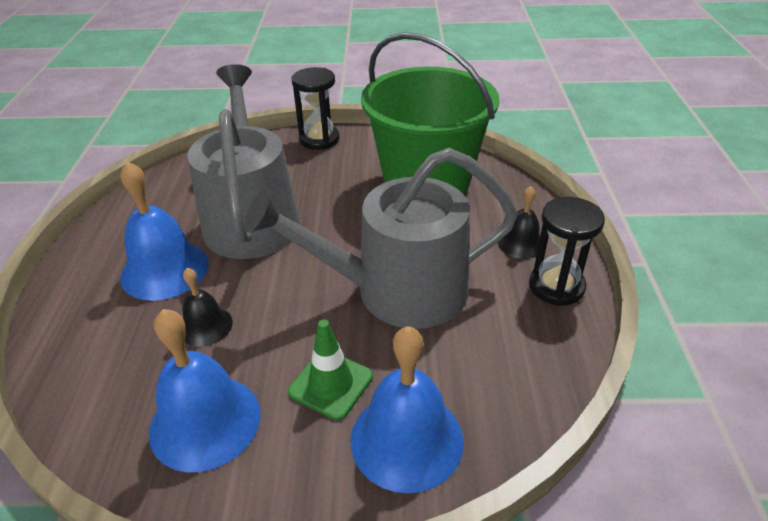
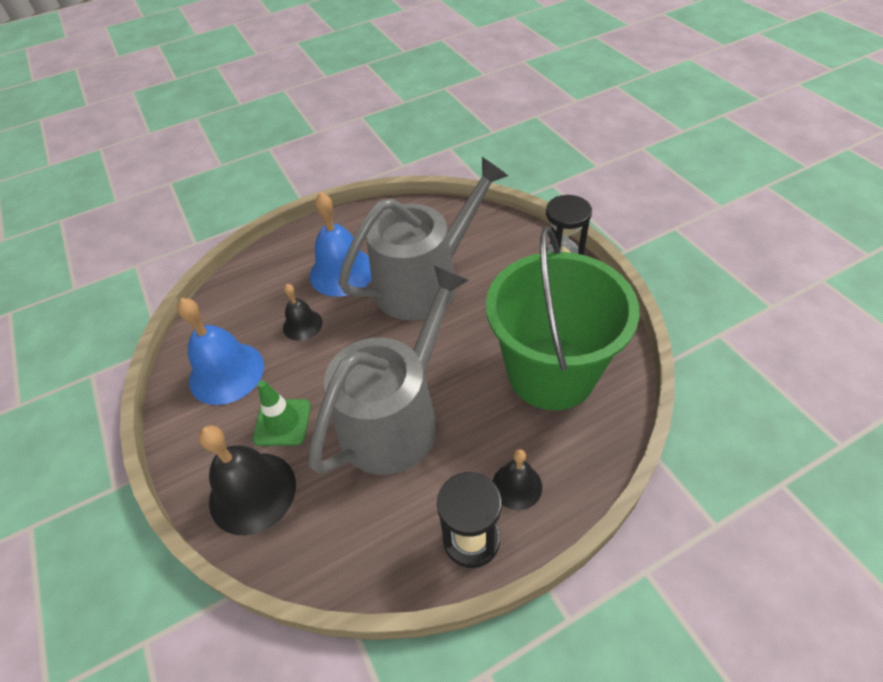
camera: 65 degrees right, 10 degrees up
grey watering can [244,148,518,329] -> grey watering can turned 75 degrees clockwise [308,265,469,475]
blue bell [350,326,464,494] -> black bell [199,425,296,536]

